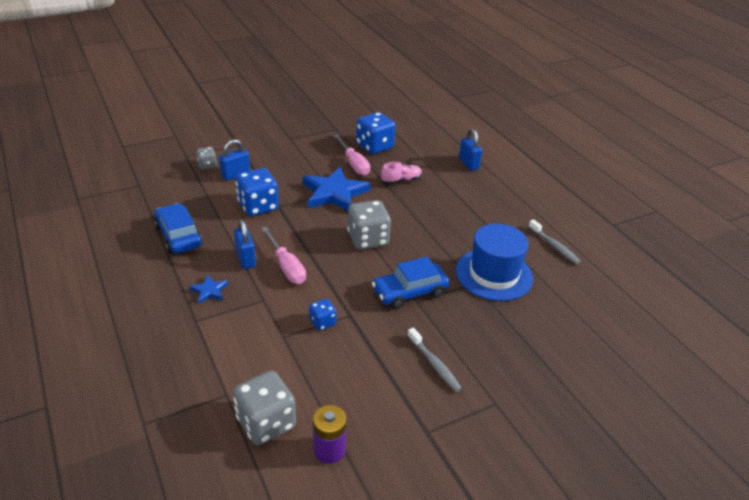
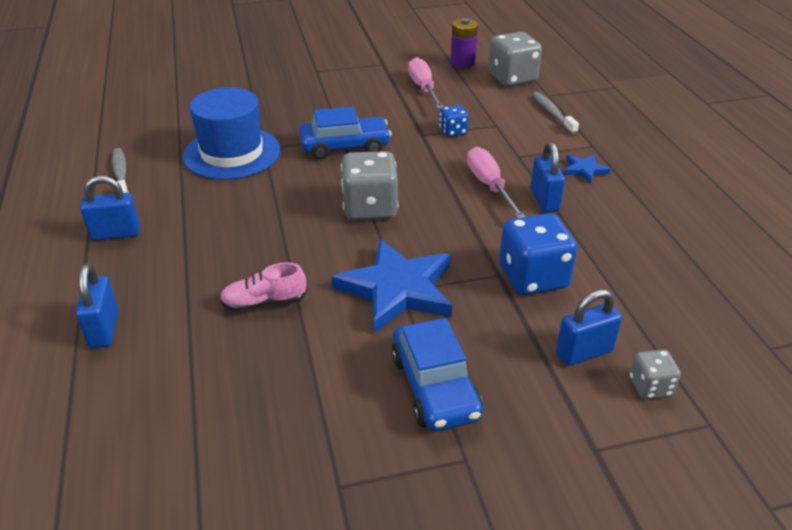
camera: 165 degrees left, 0 degrees up
blue car [154,203,203,254] -> blue car moved to [391,318,483,431]
pink screwdriver [334,134,370,176] -> pink screwdriver moved to [408,57,443,109]
blue dice [356,112,396,154] -> none
grey toothbrush [408,327,462,392] -> grey toothbrush moved to [532,92,579,134]
none -> blue padlock [80,176,140,241]

